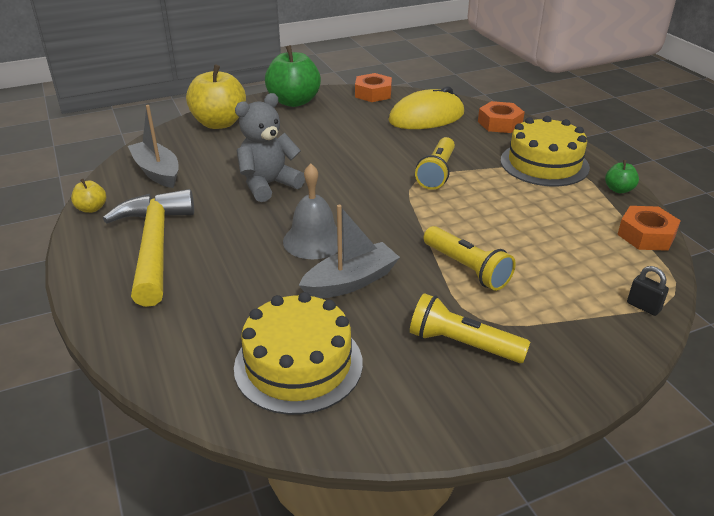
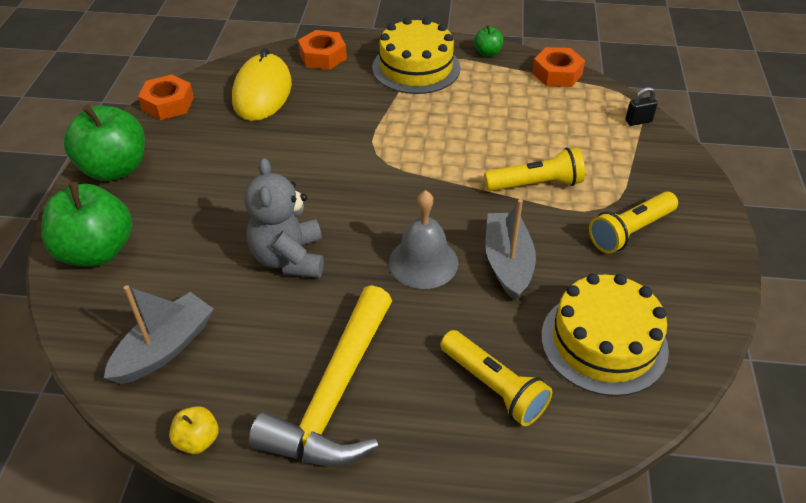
camera: 60 degrees left, 10 degrees up
yellow hammer [103,189,194,307] -> yellow hammer turned 90 degrees counterclockwise [249,285,392,466]
grey boat [128,105,179,188] -> grey boat turned 135 degrees clockwise [104,285,213,384]
yellow apple [186,64,246,129] -> green apple [41,182,132,266]
yellow flashlight [415,137,455,190] -> yellow flashlight moved to [440,330,552,426]

